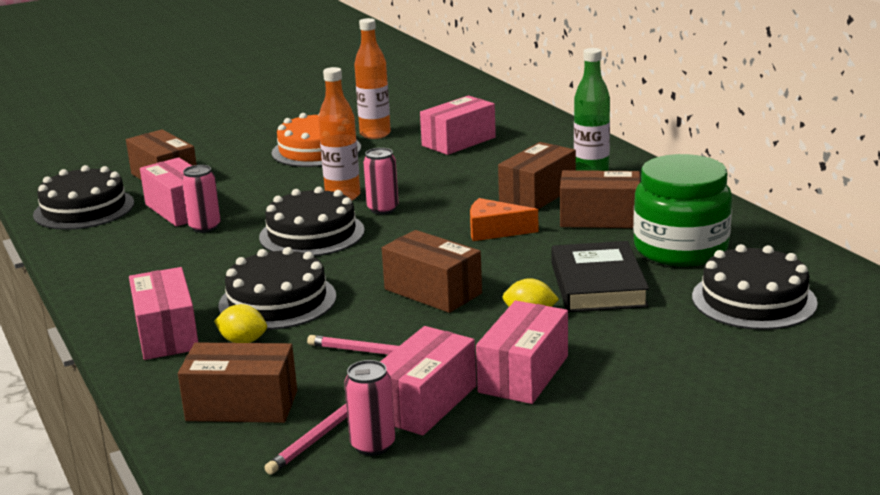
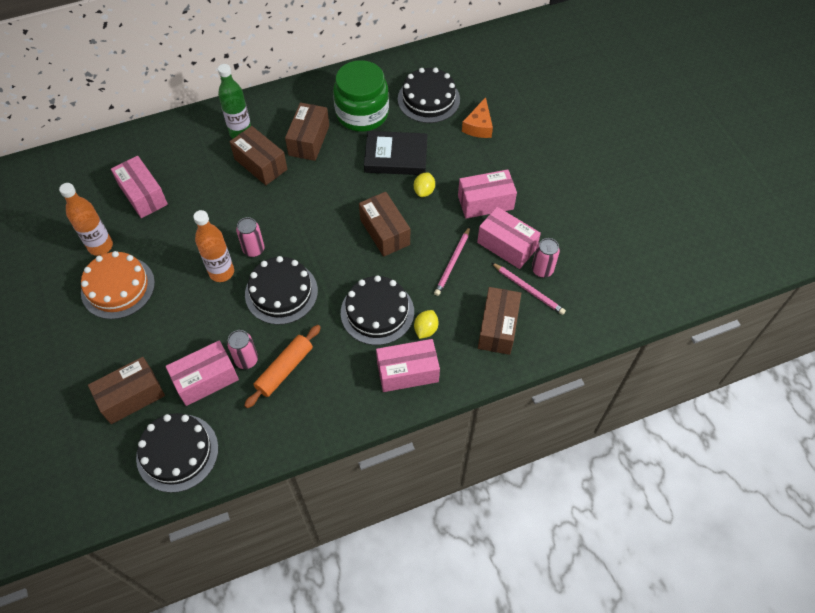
camera: 85 degrees left, 35 degrees up
brown box [382,230,482,313] -> brown box turned 75 degrees counterclockwise [359,192,410,257]
orange cheese [470,198,539,241] -> orange cheese moved to [462,97,493,138]
pink box [476,300,568,404] -> pink box turned 45 degrees counterclockwise [458,170,517,219]
none -> orange rolling pin [244,325,321,408]

